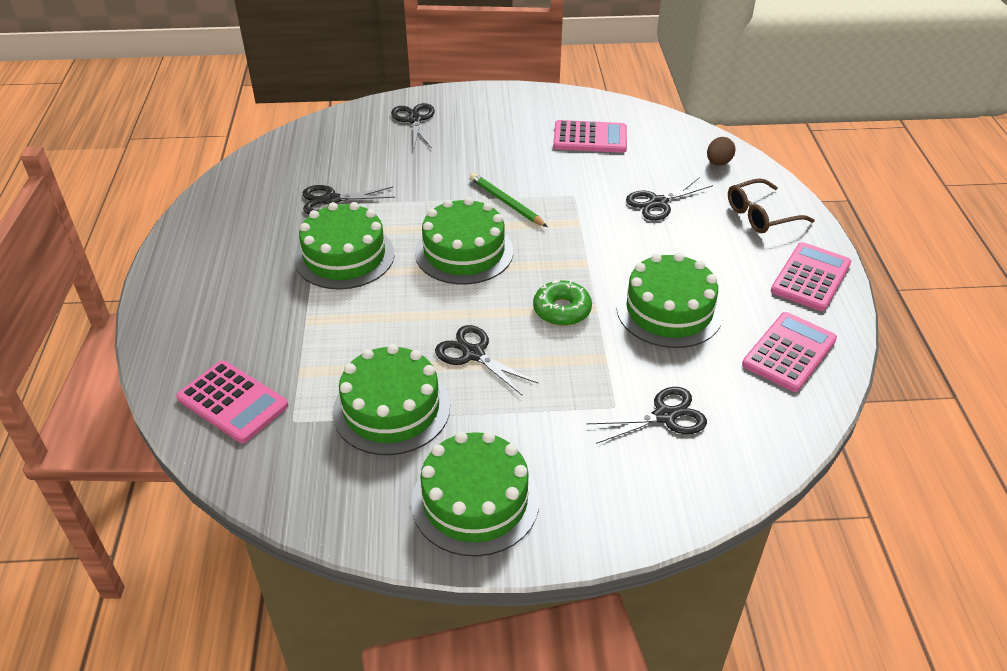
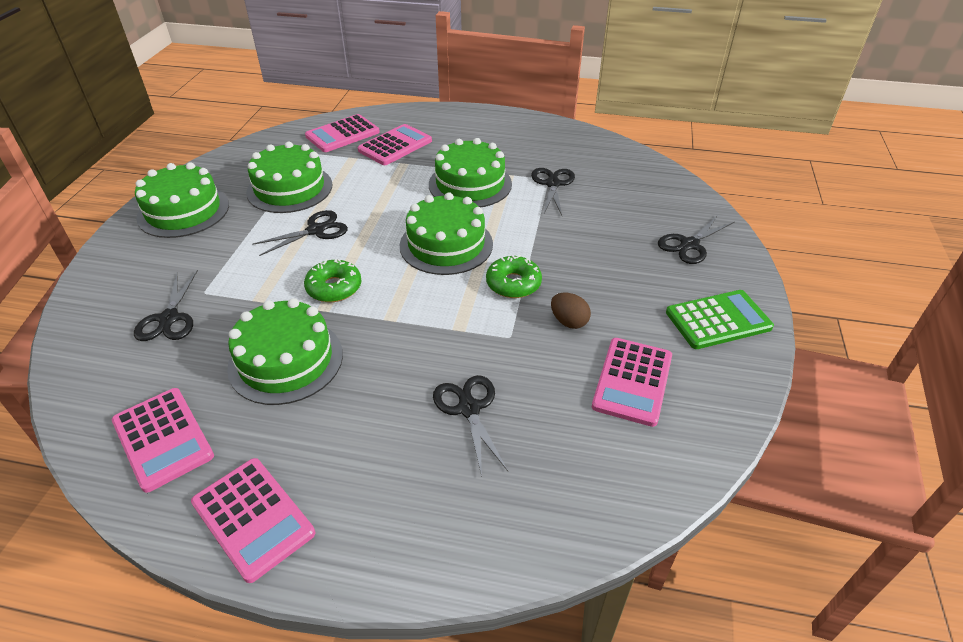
camera: 105 degrees right, 0 degrees up
black scissors [391,103,435,148] -> black scissors turned 135 degrees clockwise [658,215,734,264]
green pencil [470,173,548,227] -> green donut [486,255,542,298]
brown egg [707,137,736,166] -> brown egg moved to [551,292,591,329]
brown glasses [728,178,815,233] -> none
none -> pink calculator [358,124,432,165]
none -> green calculator [666,290,774,349]

